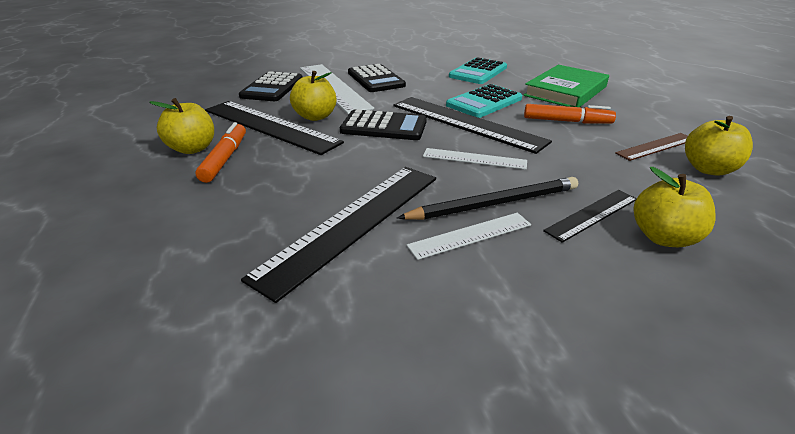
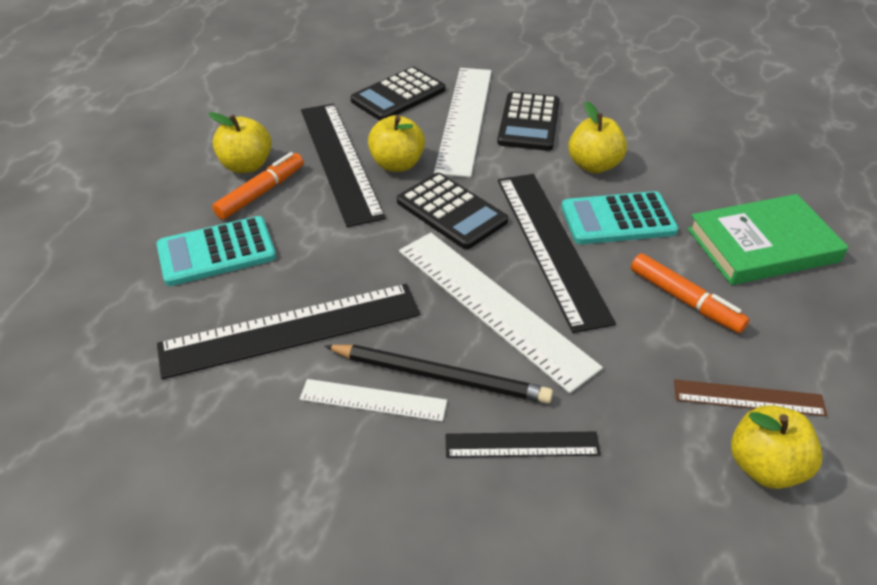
camera: 35 degrees right, 10 degrees up
white ruler [423,148,527,170] -> white ruler [399,233,603,393], size x1.91
turquoise calculator [449,57,507,84] -> turquoise calculator moved to [156,216,276,286]
yellow apple [634,167,716,247] -> yellow apple moved to [568,101,627,173]

